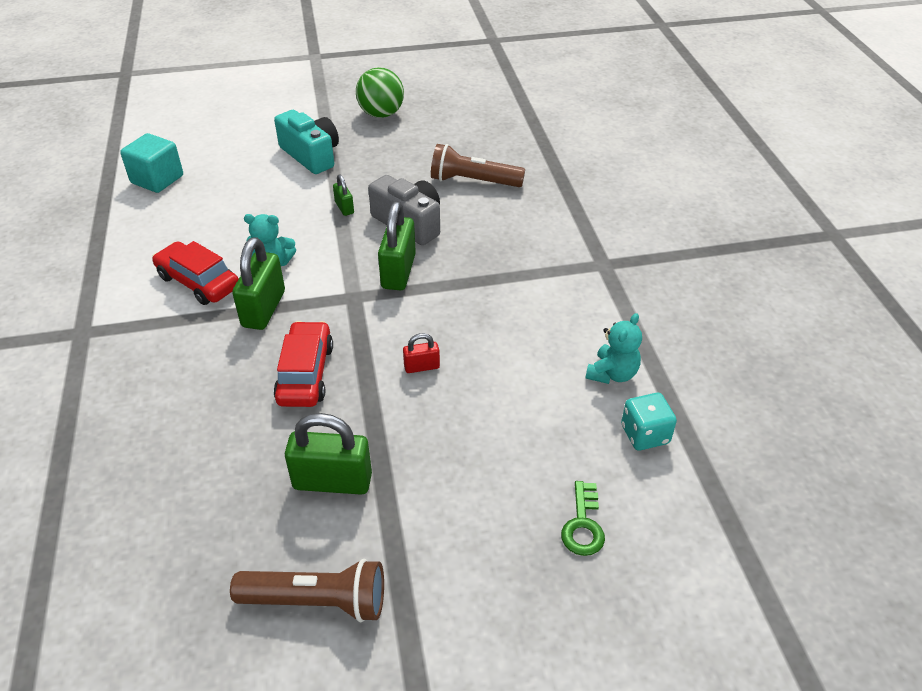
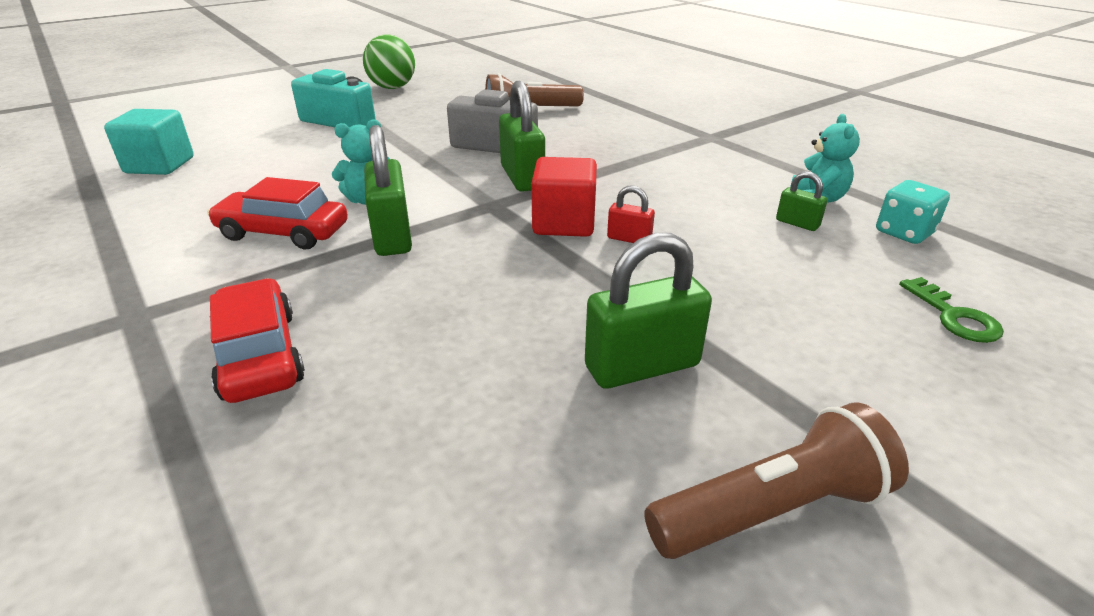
camera: 25 degrees left, 10 degrees down
red car [273,321,333,407] -> red car moved to [210,278,305,403]
green padlock [333,175,354,216] -> green padlock moved to [776,171,828,231]
red padlock [403,333,440,373] -> red padlock turned 60 degrees clockwise [607,186,655,243]
none -> red cube [531,157,597,237]

